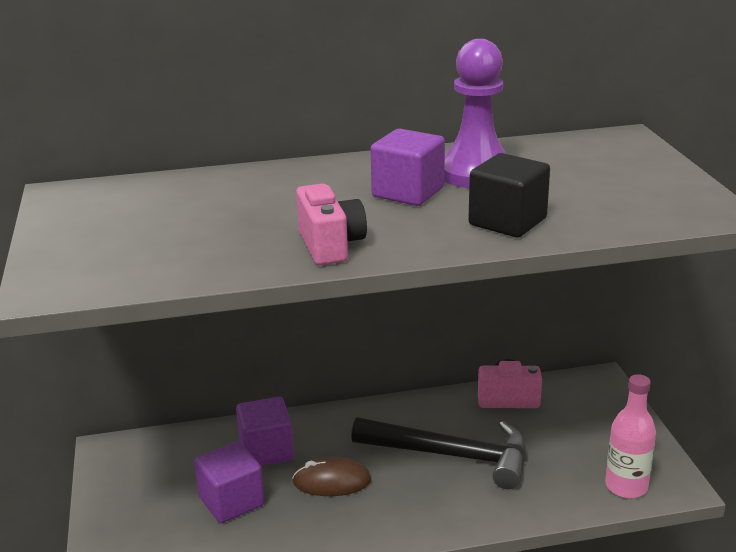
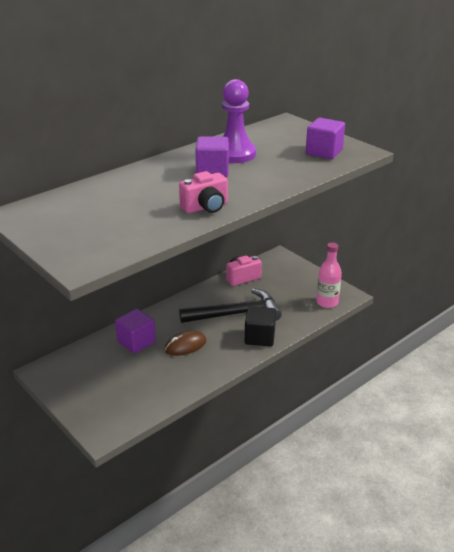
camera: 30 degrees left, 5 degrees up
purple cube [194,441,265,523] -> purple cube moved to [306,118,345,159]
pink camera [296,184,367,265] -> pink camera turned 105 degrees clockwise [179,171,228,213]
black cube [468,153,550,237] -> black cube moved to [245,306,276,346]

